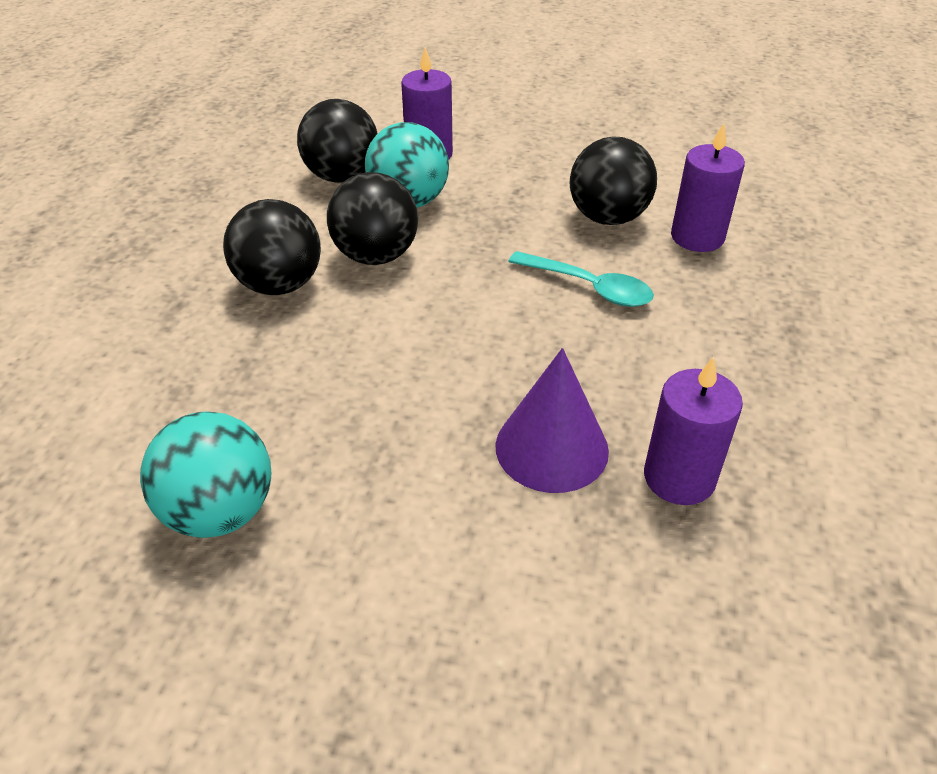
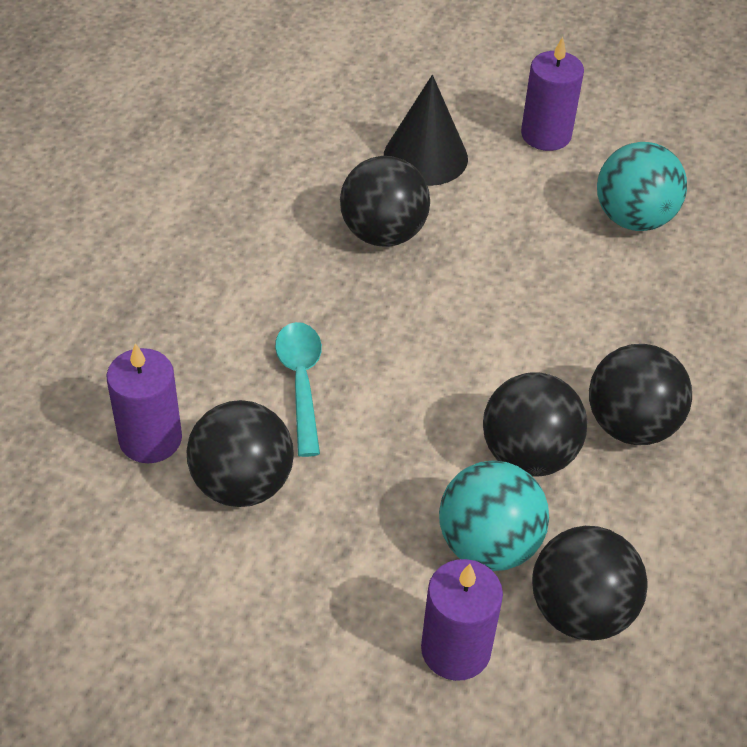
camera: 175 degrees left, 5 degrees up
purple cone [495,348,609,493] -> black ball [340,156,430,247]
turquoise spoon [508,251,654,307] -> turquoise spoon turned 45 degrees clockwise [275,322,322,457]
purple candle [644,356,743,505] -> purple candle moved to [521,37,584,151]
none -> black cone [384,75,468,186]

